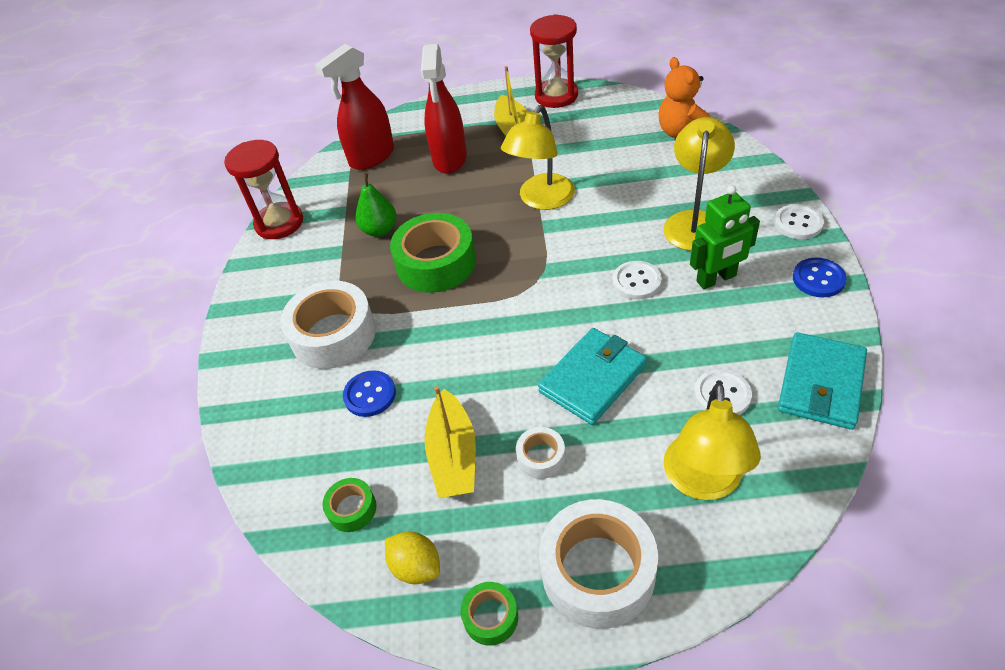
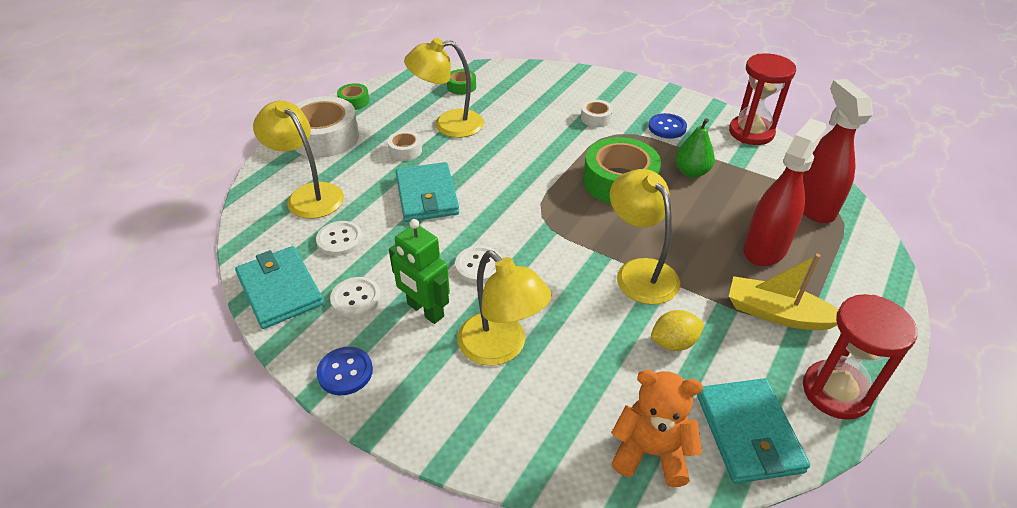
camera: 120 degrees right, 5 degrees down
white tape [280,281,376,369] -> white tape [581,100,613,127], size x0.48
blue button [343,370,396,417] -> blue button moved to [649,113,687,139]
yellow lemon [385,532,440,584] -> yellow lemon moved to [651,310,704,351]
red spray bottle [421,44,467,174] -> red spray bottle turned 90 degrees clockwise [743,119,827,266]
yellow boat [424,386,476,498] -> yellow lamp [404,38,484,138]
green robot [690,185,760,290] -> green robot turned 60 degrees counterclockwise [389,219,450,324]
white button [774,204,824,239] -> white button moved to [330,277,381,318]
none -> turquoise wallet [697,378,810,483]

